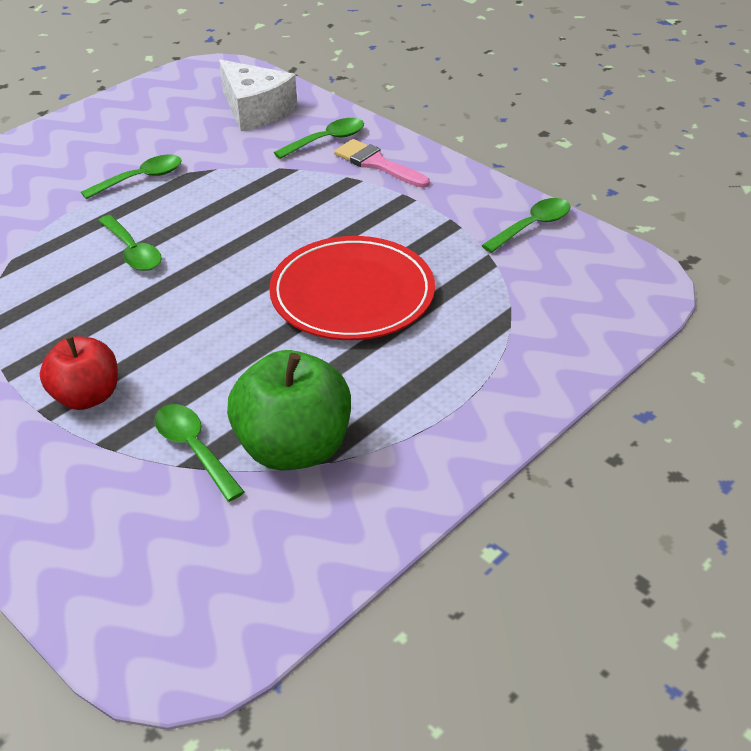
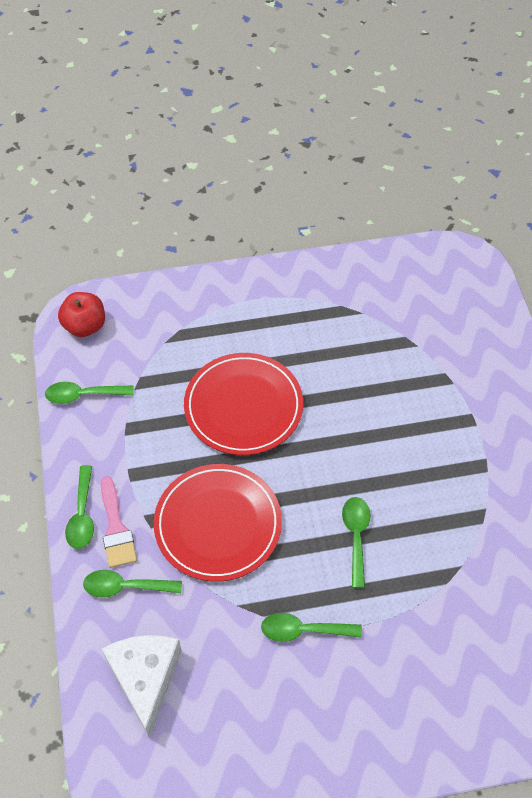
camera: 145 degrees left, 15 degrees up
red apple [40,336,118,410] -> red apple moved to [58,292,105,337]
green spoon [154,404,244,502] -> green spoon moved to [65,465,94,549]
green apple [227,350,351,471] -> none
none -> red plate [154,464,282,582]

